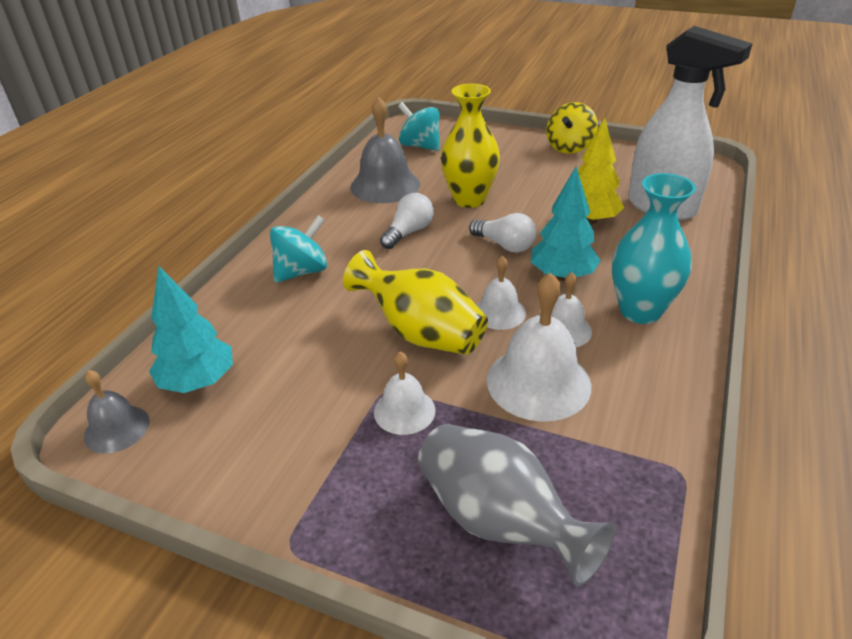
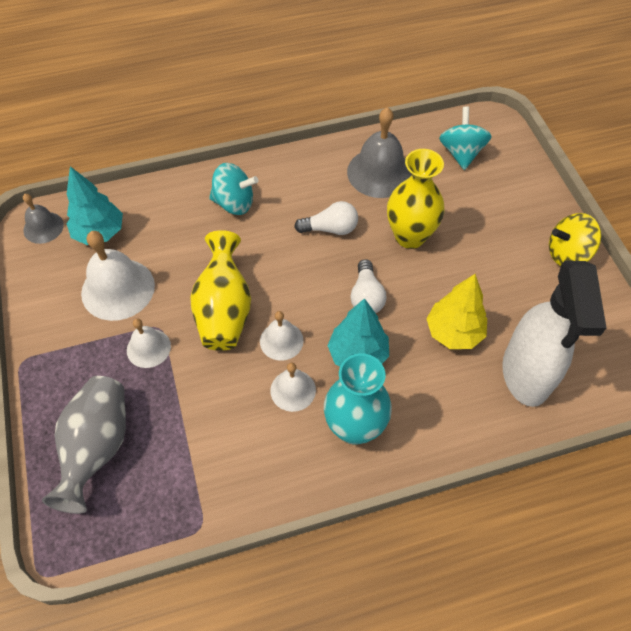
camera: 50 degrees right, 20 degrees up
white bell [487,273,591,422] -> white bell moved to [81,231,155,321]

